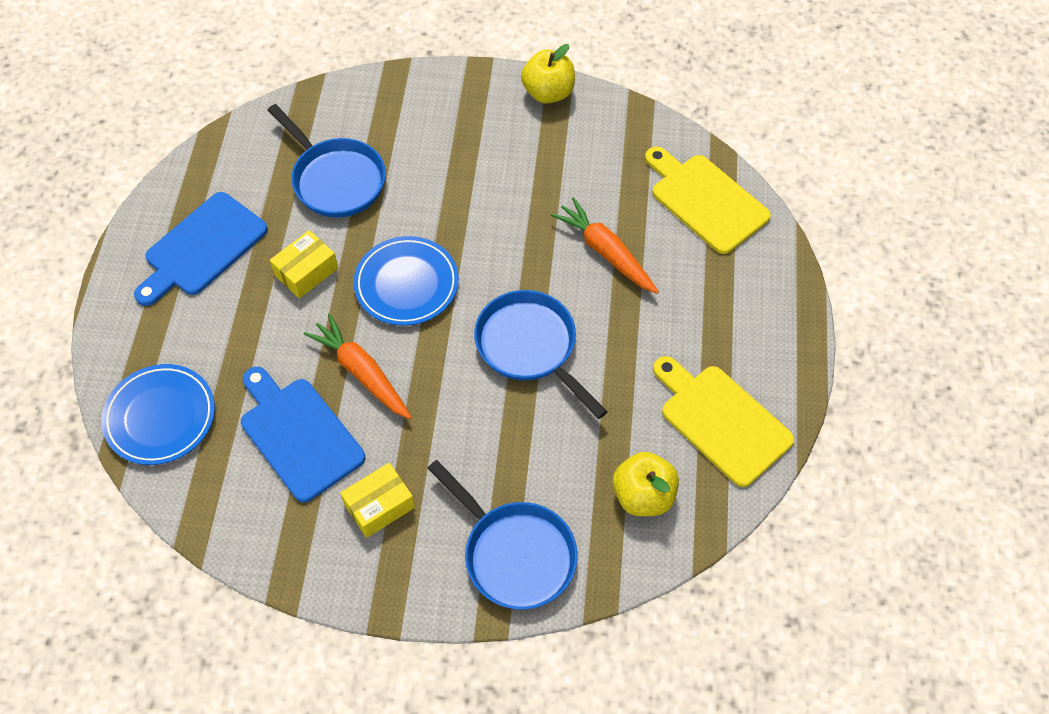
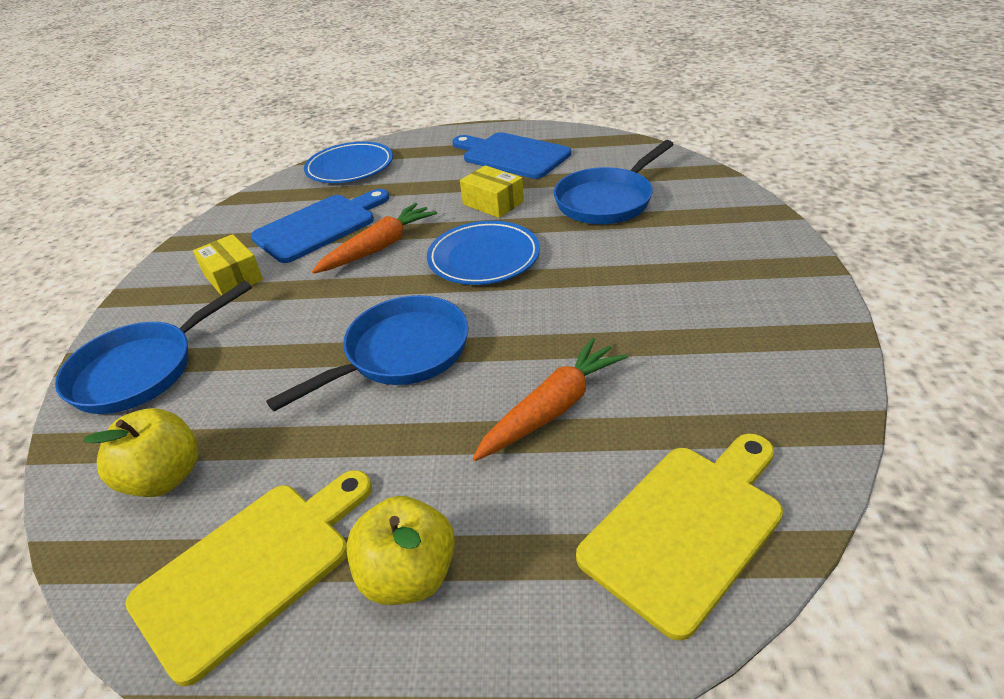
camera: 90 degrees right, 20 degrees down
yellow apple [521,44,575,104] -> yellow apple moved to [346,496,455,605]

